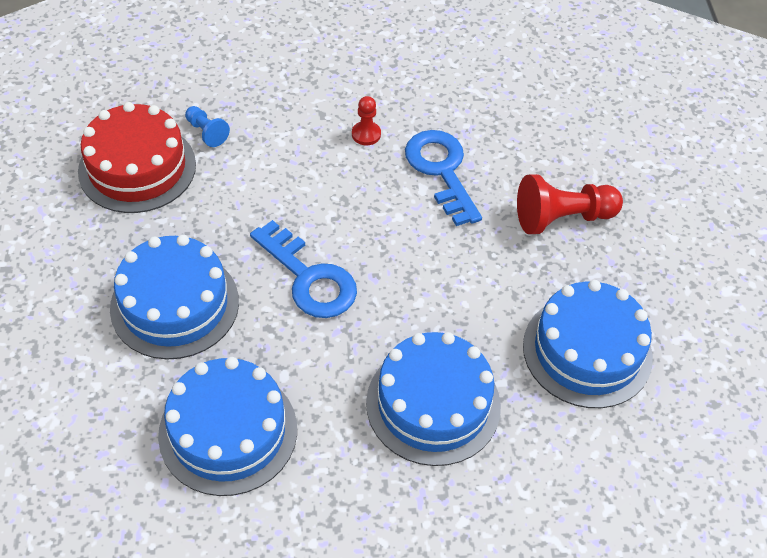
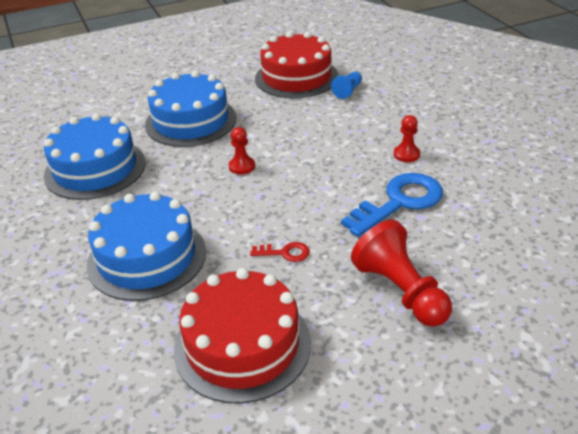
camera: 75 degrees right, 15 degrees down
blue key [250,220,357,318] -> red pawn [229,127,255,175]
blue cake [523,280,653,408] -> red cake [174,268,311,404]
none -> red key [250,242,310,262]

